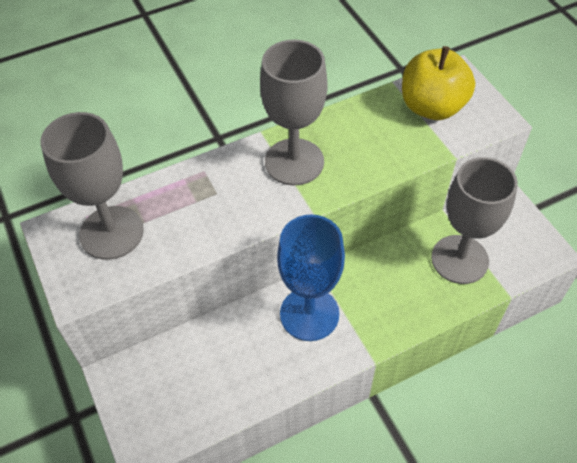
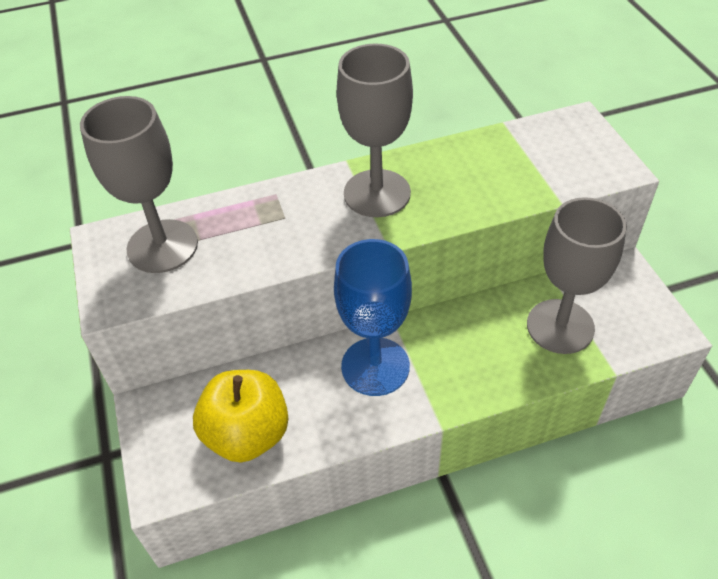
camera: 10 degrees right, 5 degrees down
yellow apple [402,46,475,120] -> yellow apple moved to [193,370,288,462]

